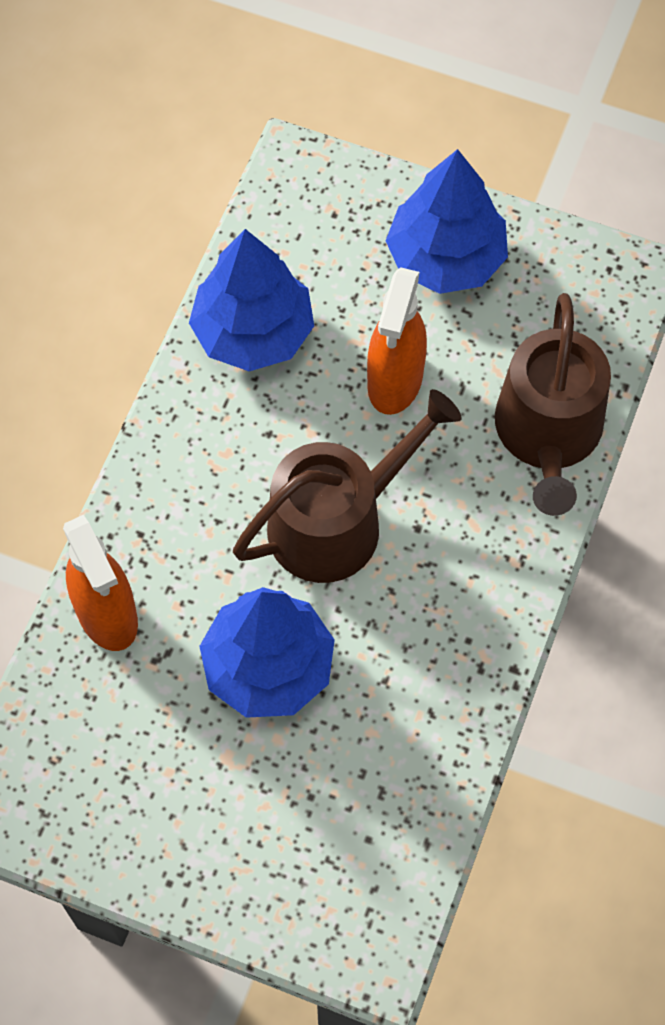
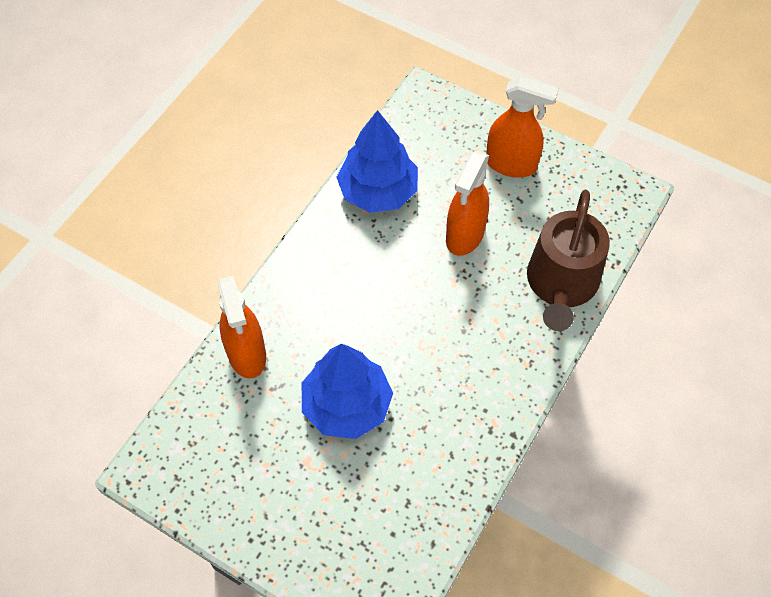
camera: 10 degrees right, 5 degrees down
brown watering can [233,389,462,583] -> none
blue tree [386,149,508,294] -> orange spray bottle [486,77,558,178]

